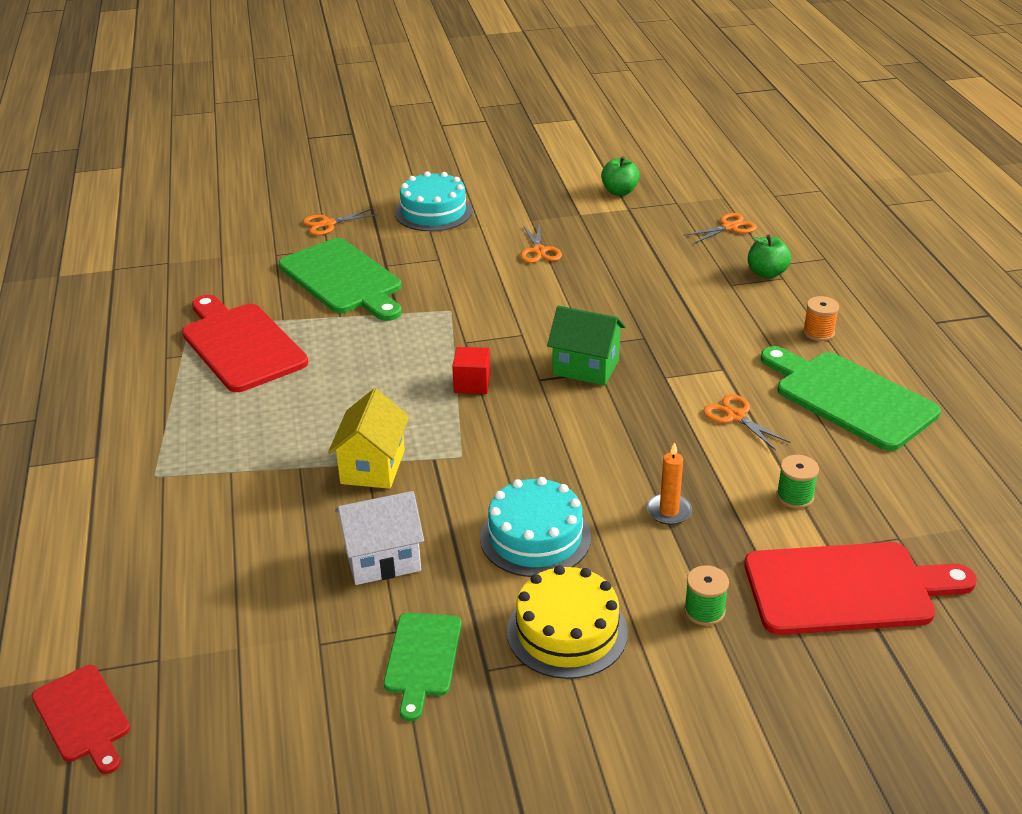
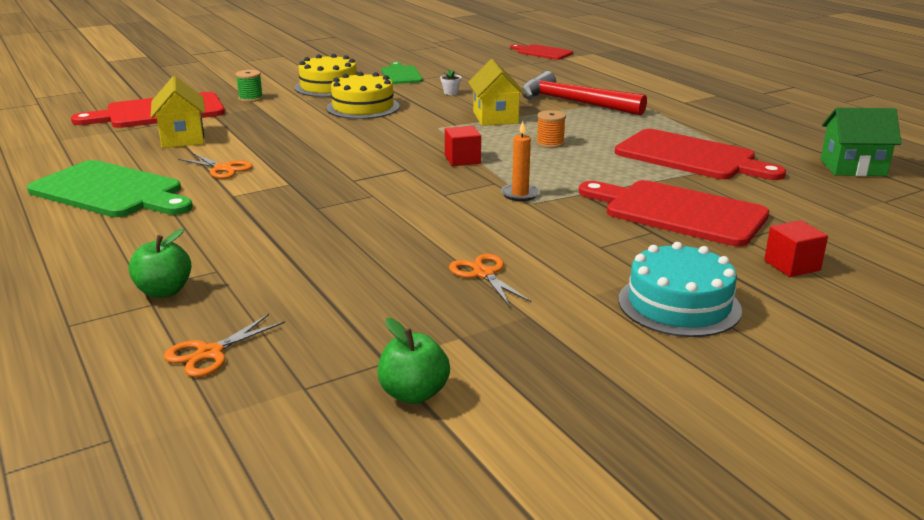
camera: 160 degrees right, 10 degrees down
green cutting board [279,238,402,321] -> red cutting board [579,180,769,246]
orange scissors [303,209,378,236] -> red cube [764,220,828,277]
white house [335,491,424,585] -> white flower pot [440,70,461,95]
turquoise cake [480,477,591,577] -> yellow cake [326,72,400,119]
green house [547,306,626,385] -> green house moved to [820,108,901,176]
orange candle [647,442,692,525] -> orange candle moved to [501,121,540,201]
green spool [776,455,819,509] -> yellow house [151,76,205,148]
orange spool [803,296,839,341] -> orange spool moved to [536,110,566,148]
none -> red hammer [522,71,647,116]

